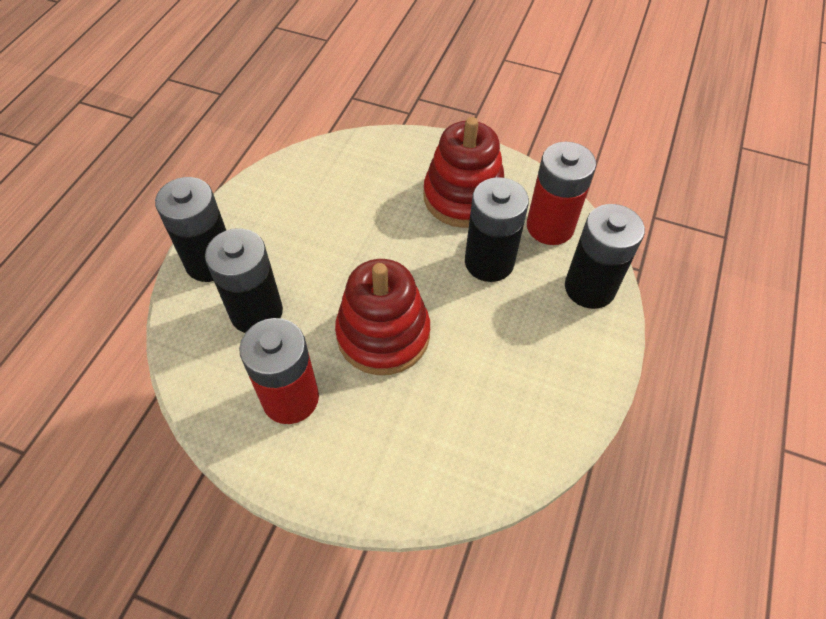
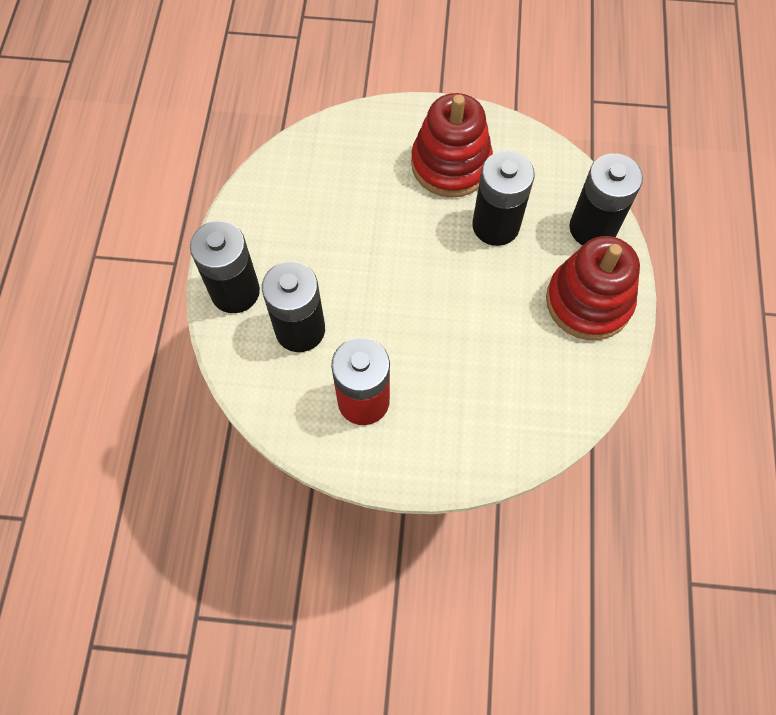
camera: 15 degrees left, 10 degrees up
red stacking toy [335,259,430,375] -> red stacking toy moved to [546,236,640,340]
red battery [527,142,596,245] -> none

